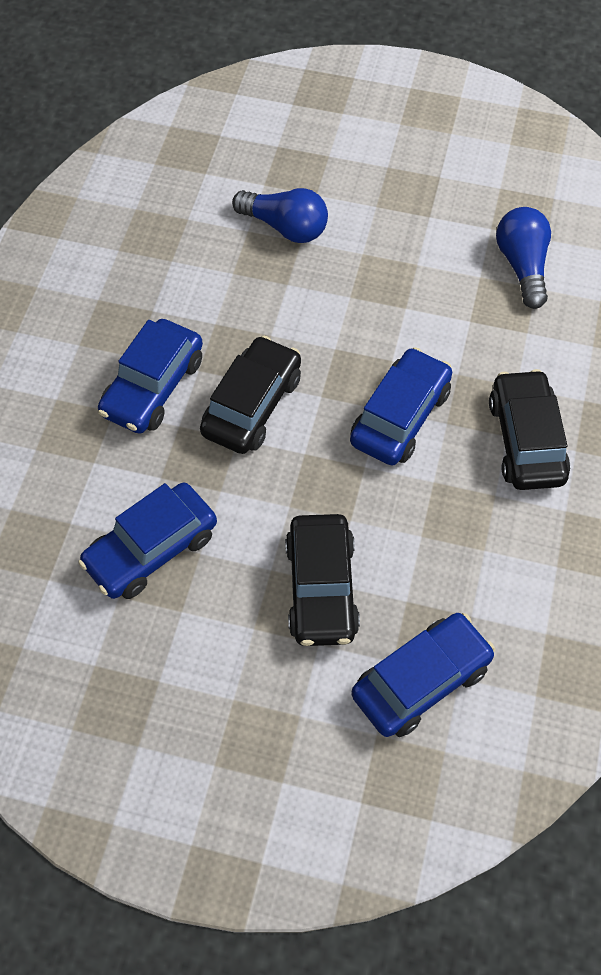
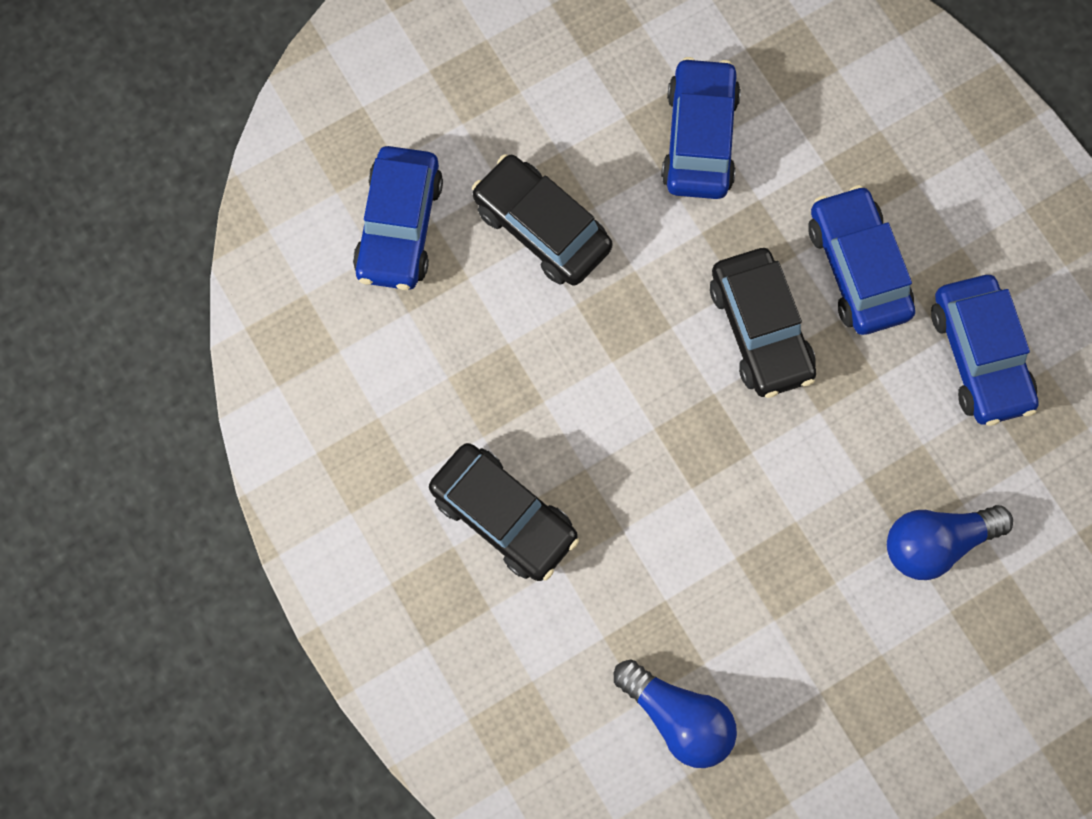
camera: 135 degrees right, 15 degrees up
blue car [350,347,452,465] -> blue car moved to [931,275,1039,426]

